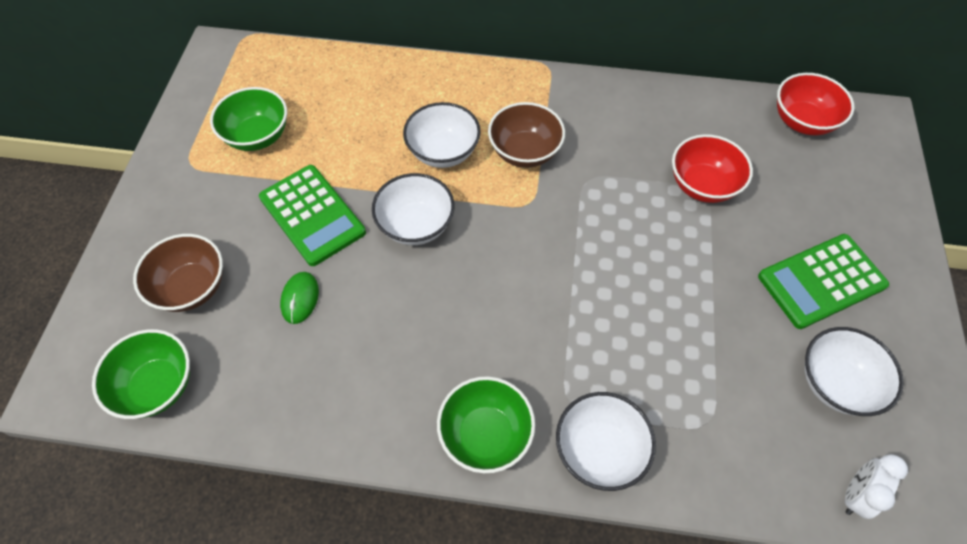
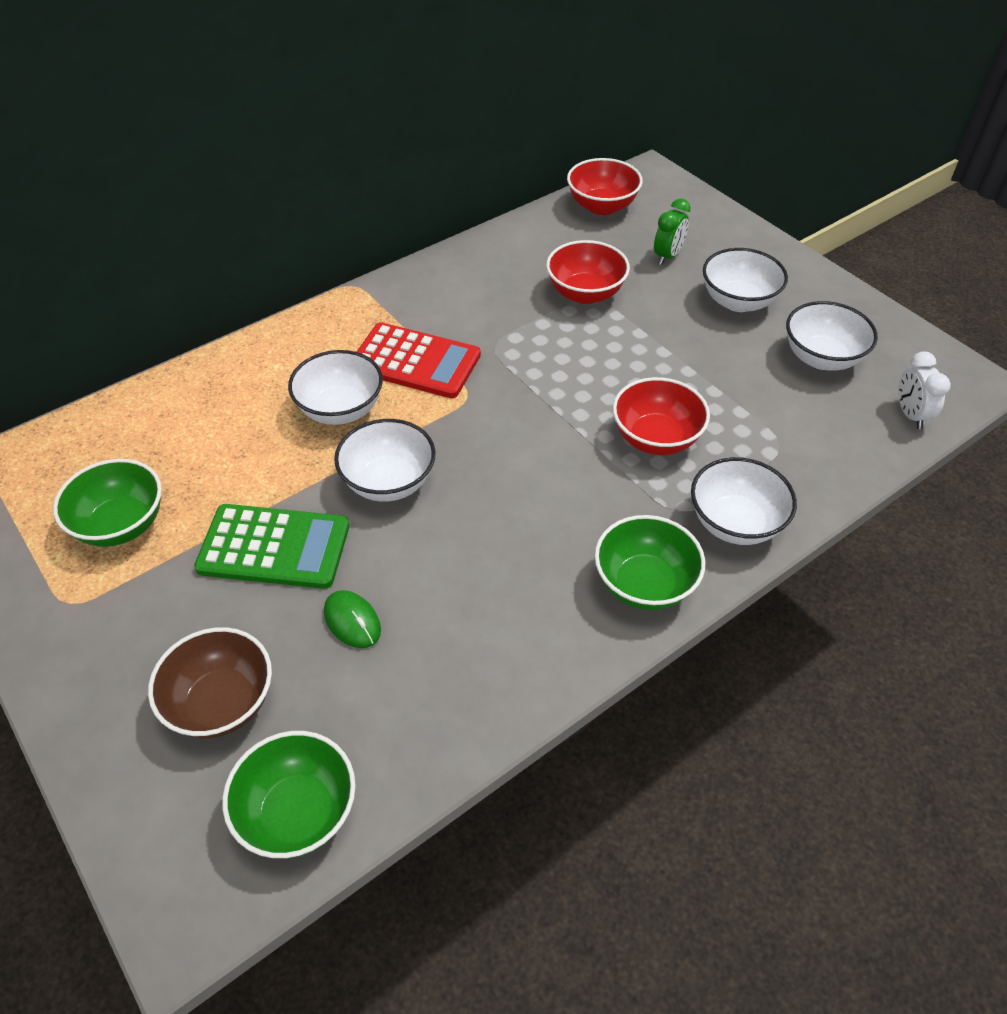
camera: 45 degrees left, 10 degrees down
brown bowl [488,102,565,168] -> red calculator [357,322,481,398]
green calculator [758,234,889,329] -> white bowl [703,248,788,312]
none -> red bowl [613,377,710,455]
none -> green clock [654,198,691,265]

